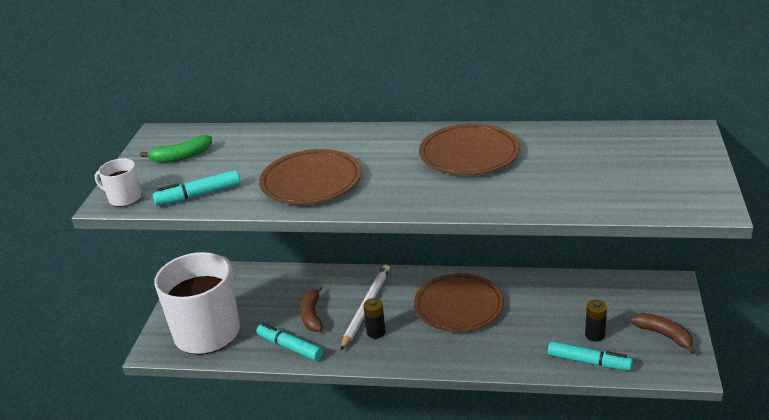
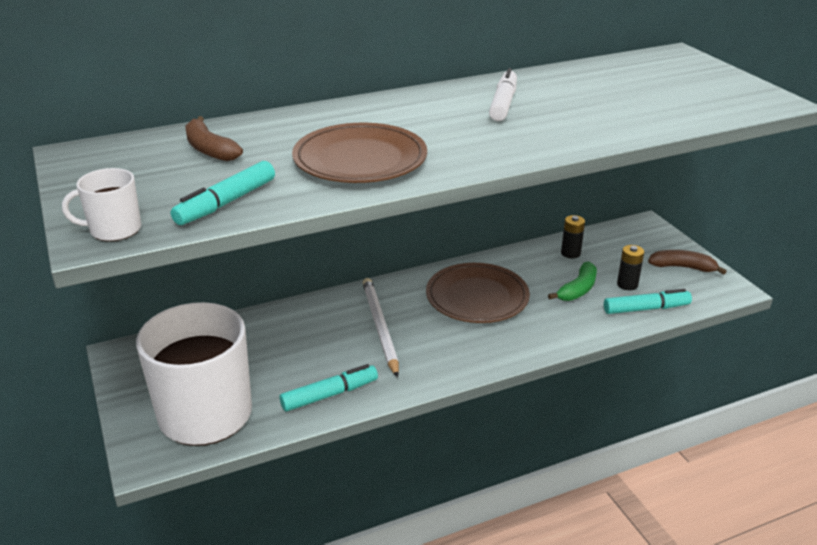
camera: 35 degrees left, 0 degrees up
green banana [140,135,212,163] -> green banana moved to [548,262,597,301]
turquoise marker [256,323,323,361] -> turquoise marker turned 150 degrees clockwise [280,364,378,411]
brown banana [300,286,323,332] -> brown banana moved to [185,116,243,161]
black battery [363,298,386,339] -> black battery moved to [561,215,585,258]
brown plate [419,123,520,175] -> white marker [489,68,517,121]

